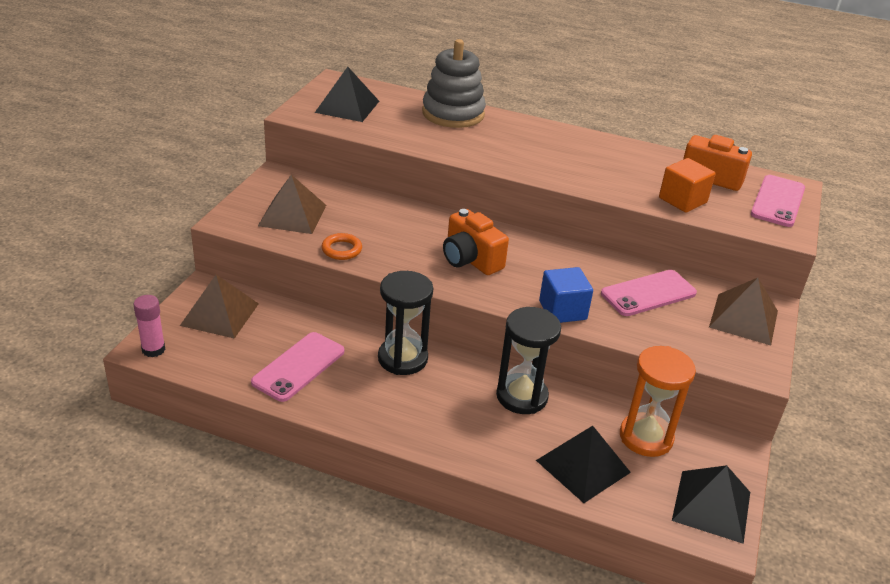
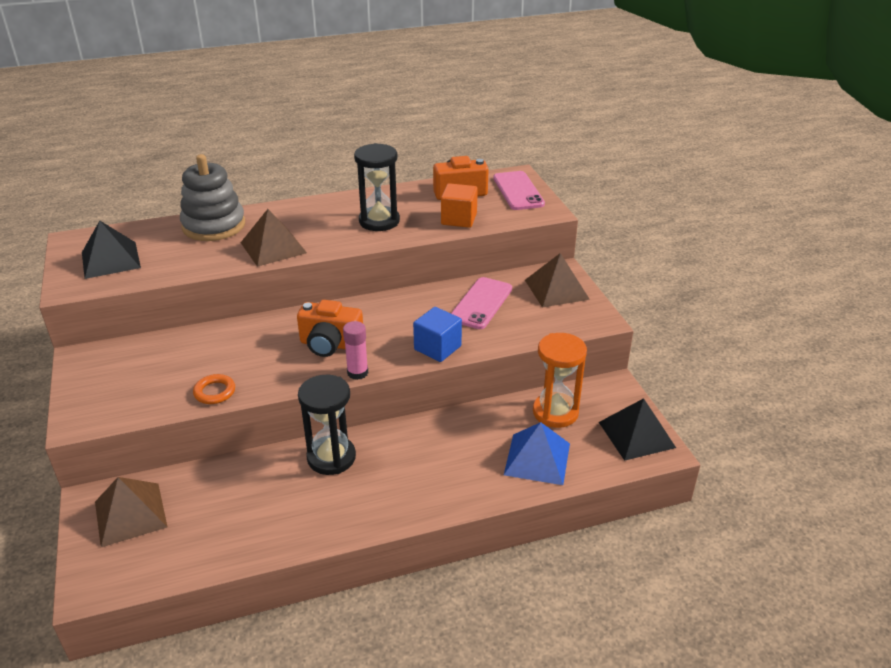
camera: 35 degrees left, 0 degrees up
pink glue stick [134,295,165,357] -> pink glue stick moved to [343,321,368,380]
pink phone [251,332,344,402] -> none
brown pyramid [258,175,326,234] -> brown pyramid moved to [241,209,307,267]
black hourglass [496,307,561,414] -> black hourglass moved to [354,143,400,231]
black pyramid [536,426,631,503] -> blue pyramid [504,422,570,485]

